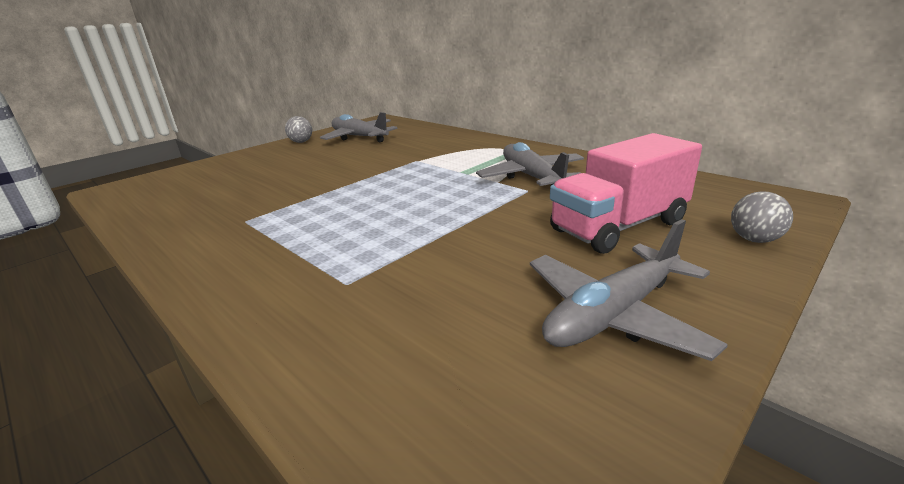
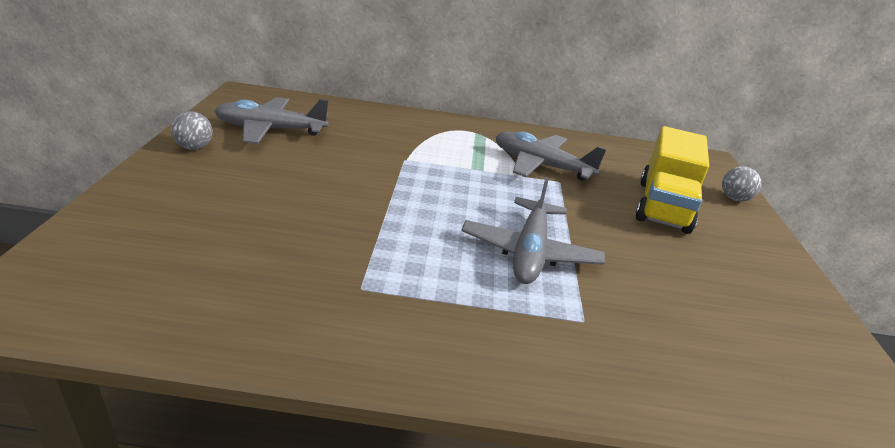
camera: 45 degrees left, 5 degrees up
grey plane [530,219,728,361] -> grey plane moved to [461,177,605,284]
pink truck [550,133,702,254] -> yellow truck [636,126,709,234]

